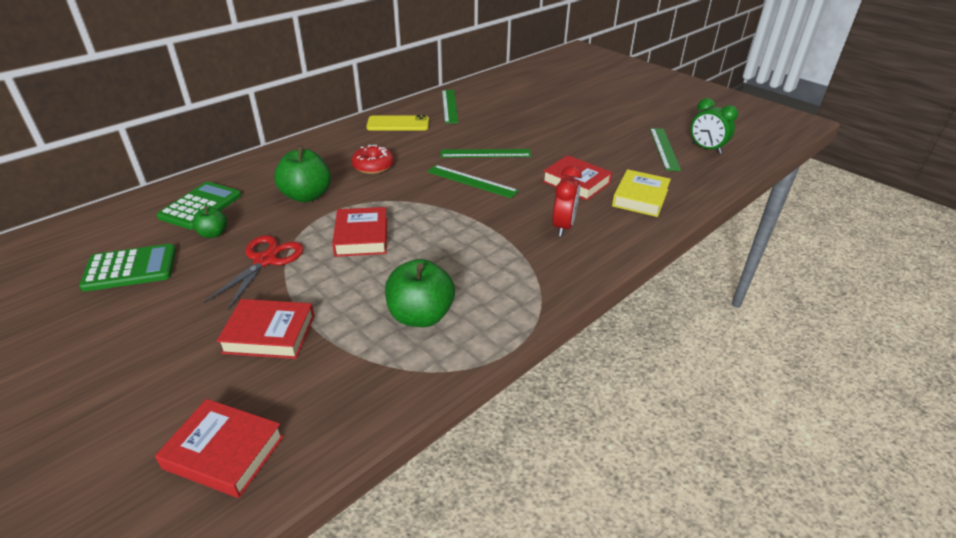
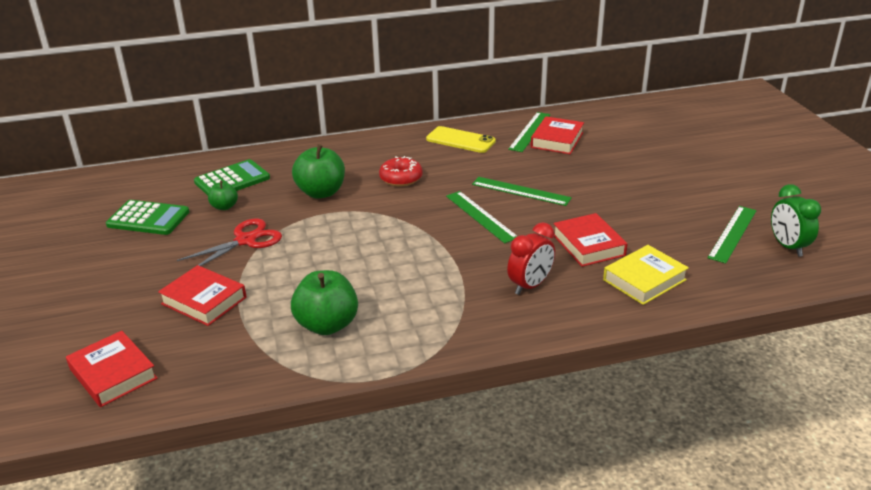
camera: 30 degrees right, 5 degrees down
red book [332,207,387,257] -> red book moved to [531,116,584,154]

